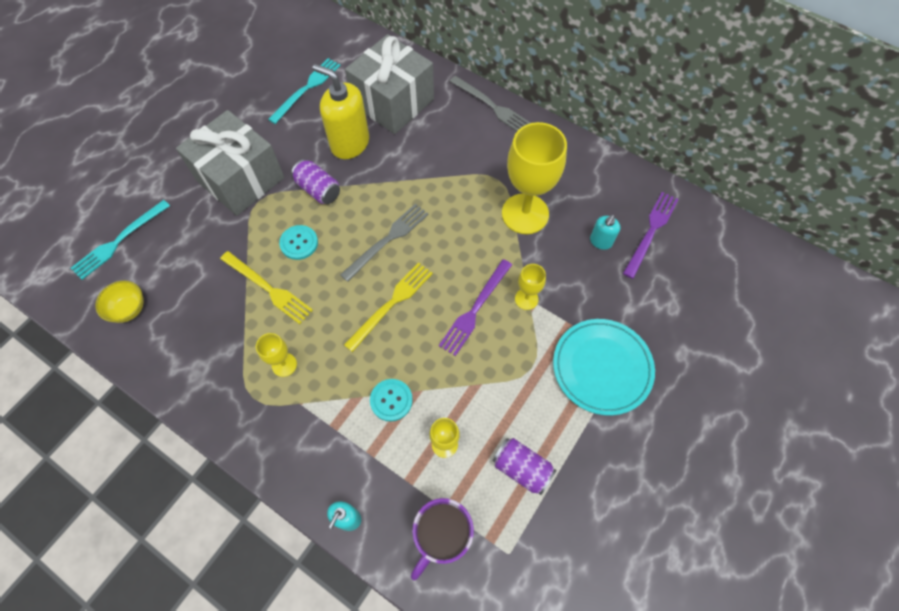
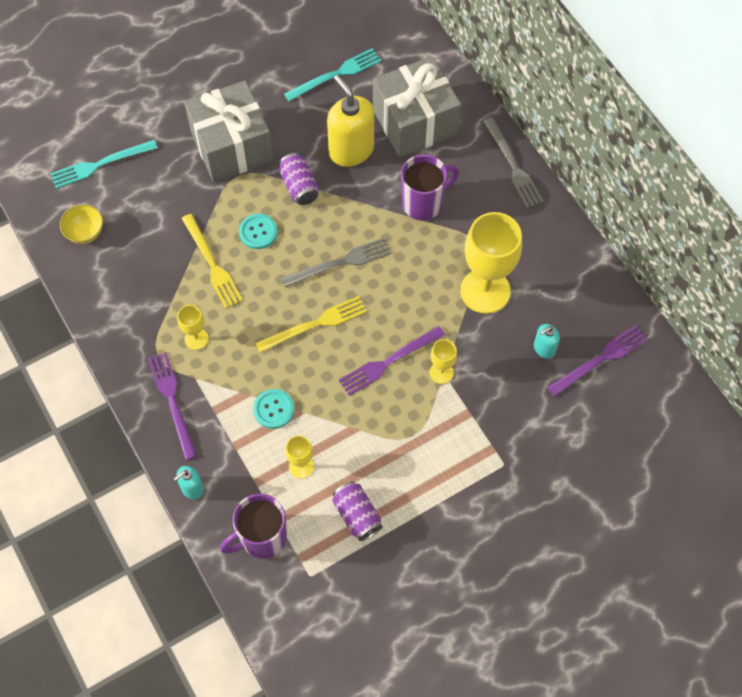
camera: 25 degrees right, 0 degrees up
turquoise plate [553,319,655,416] -> none
none -> purple fork [148,352,197,460]
none -> purple mug [401,154,459,221]

